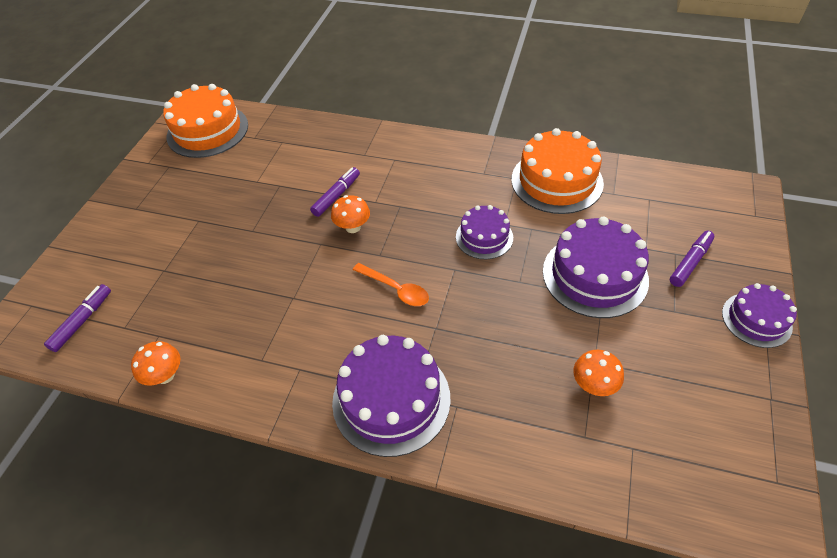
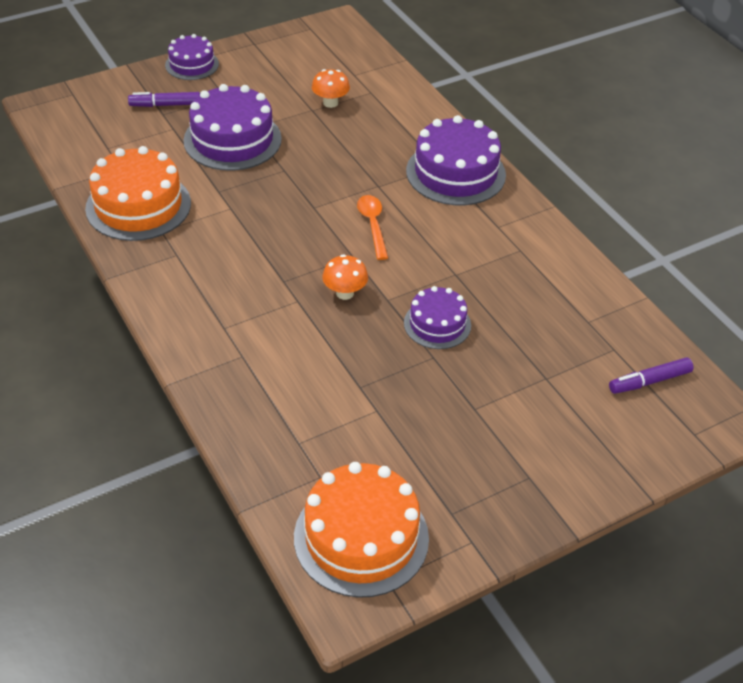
camera: 140 degrees left, 5 degrees down
orange mushroom [131,341,180,386] -> none
purple marker [310,167,360,217] -> none
purple cake [456,205,513,259] -> purple cake moved to [404,286,471,349]

